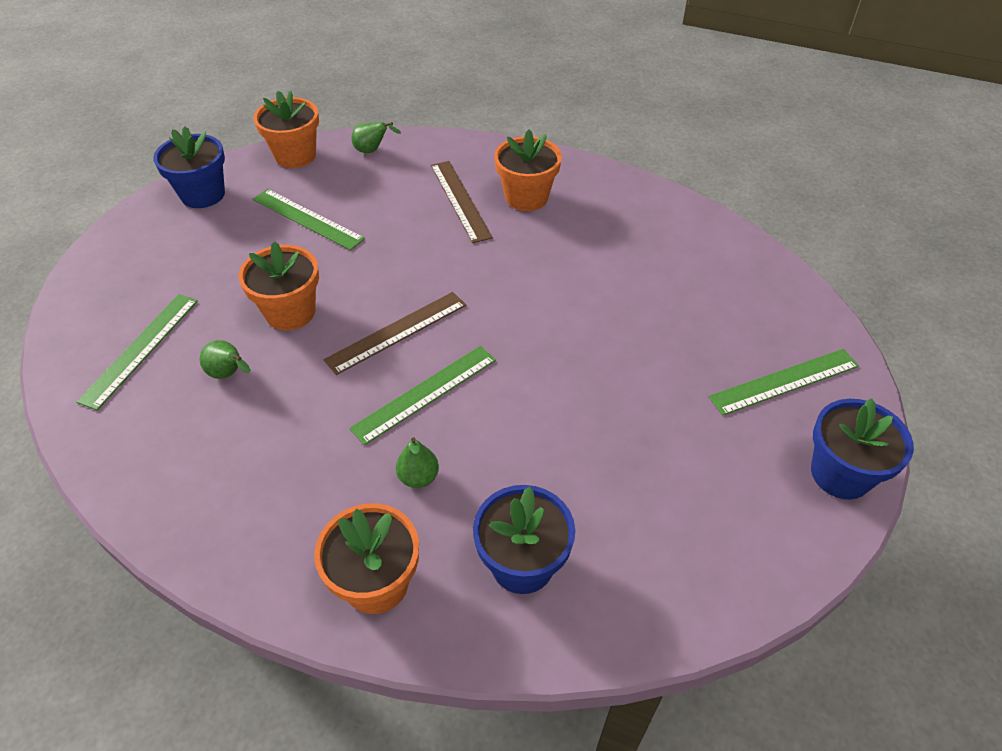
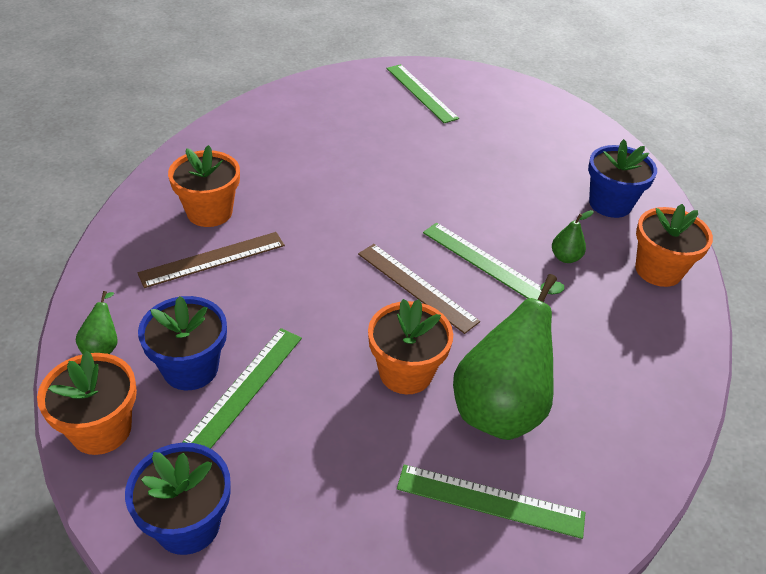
camera: 100 degrees left, 5 degrees down
green pear [200,340,250,379] -> green pear [453,274,564,440], size x2.39
blue flower pot [811,398,914,499] -> blue flower pot moved to [138,296,227,390]

